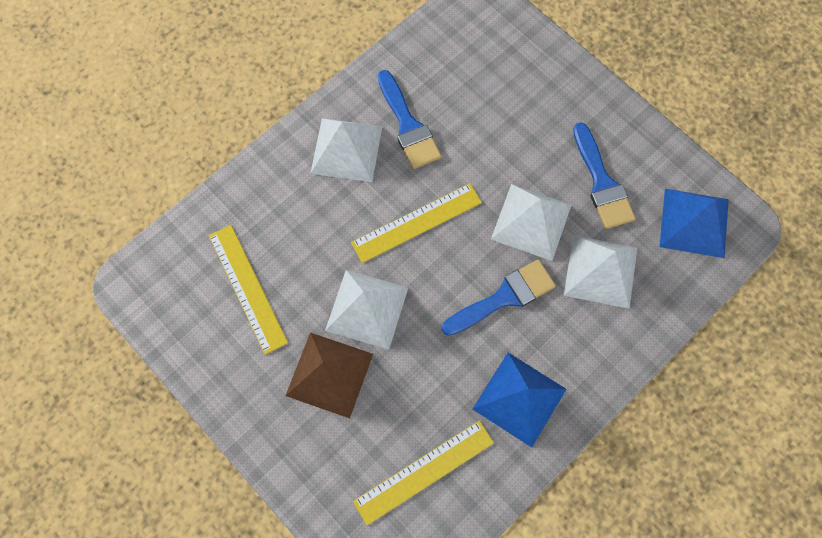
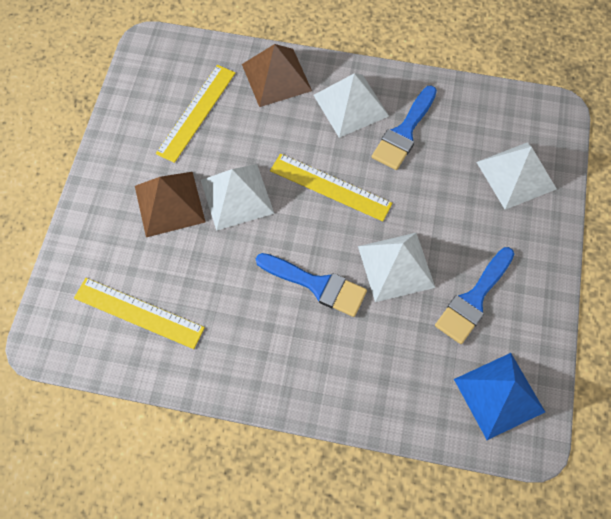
camera: 55 degrees right, 5 degrees down
blue pyramid [473,353,566,447] -> none
white pyramid [564,235,637,309] -> white pyramid moved to [477,143,557,210]
none -> brown pyramid [242,44,312,107]

